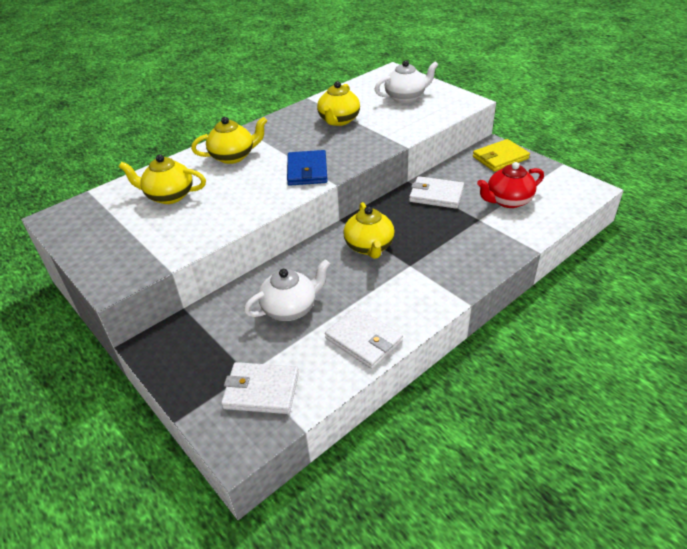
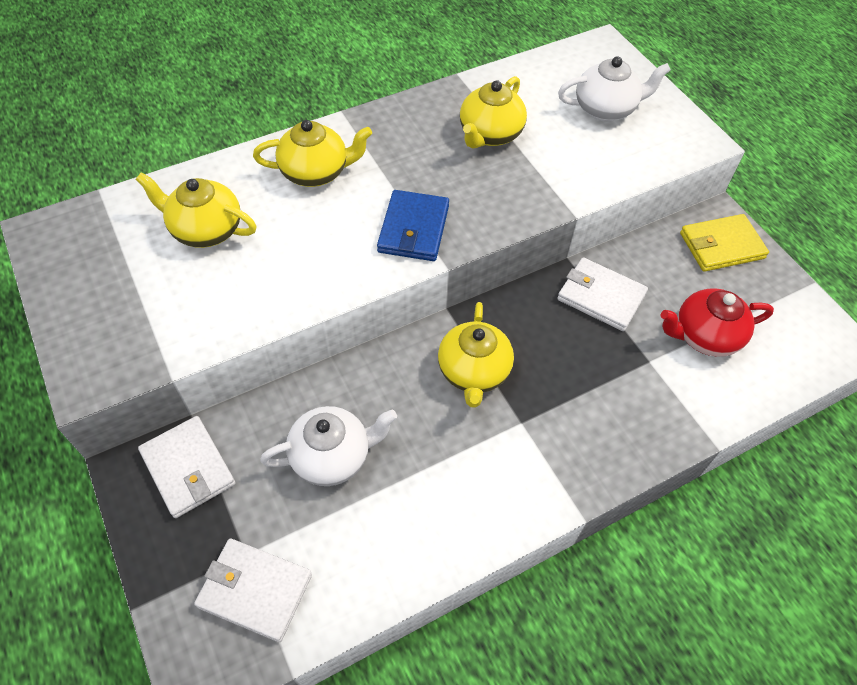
camera: 10 degrees right, 15 degrees up
white wallet [325,307,403,369] -> white wallet moved to [138,416,235,518]

